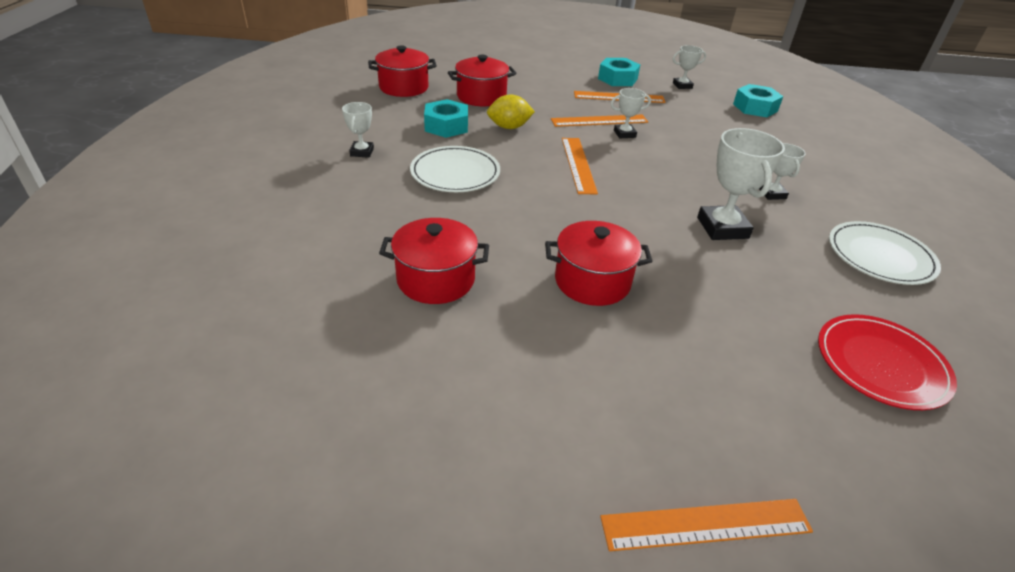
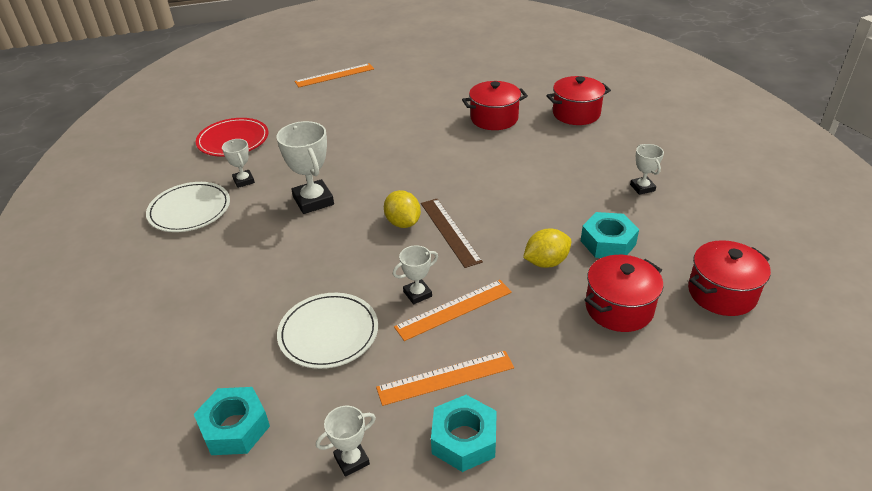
camera: 165 degrees right, 0 degrees up
white plate [410,146,500,192] -> white plate moved to [277,293,378,369]
red pot [545,221,653,306] -> red pot moved to [546,76,611,125]
orange ruler [562,138,598,194] -> brown ruler [421,199,483,268]
white trophy [759,143,806,200] -> white trophy moved to [222,139,255,188]
none -> yellow lemon [384,190,421,228]

